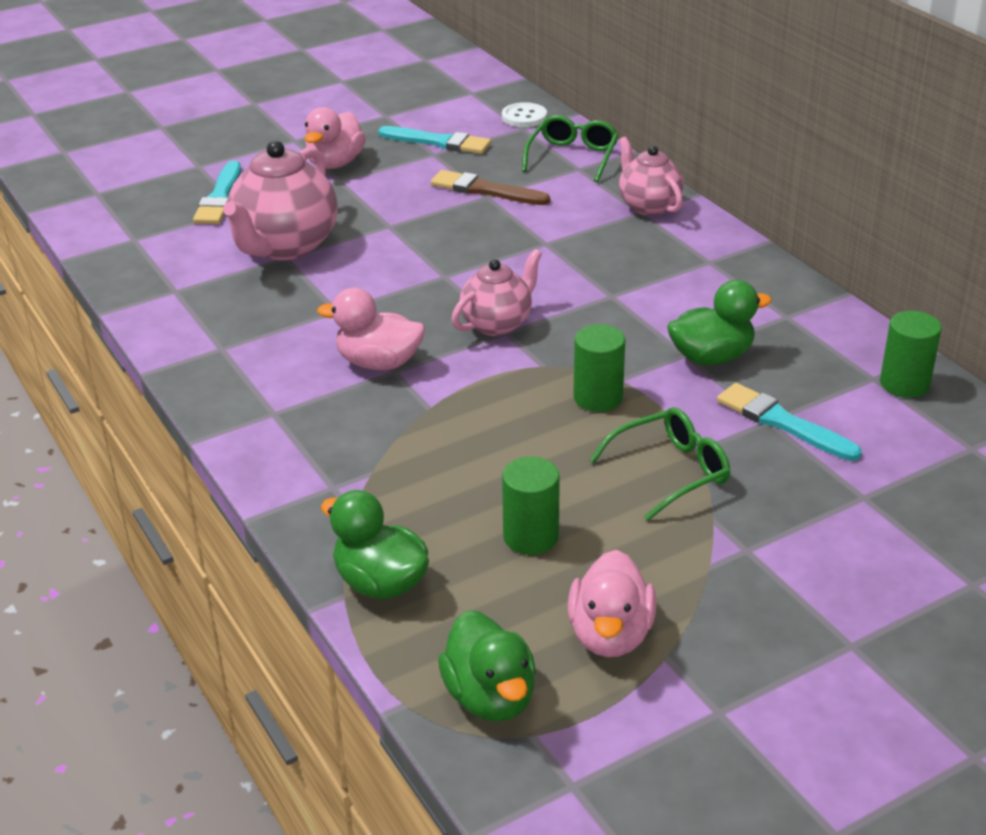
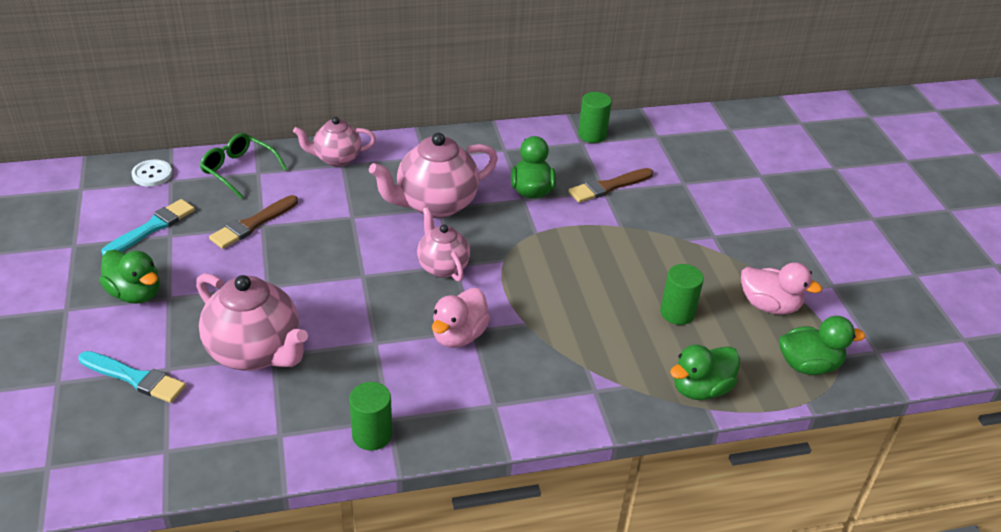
camera: 75 degrees left, 5 degrees up
pink duck [305,107,366,169] -> green duck [99,250,159,304]
green cylinder [573,324,625,412] -> green cylinder moved to [349,382,392,451]
green glasses [590,407,730,521] -> none
turquoise brush [717,383,862,461] -> brown brush [568,168,653,203]
none -> pink teapot [369,133,498,218]

